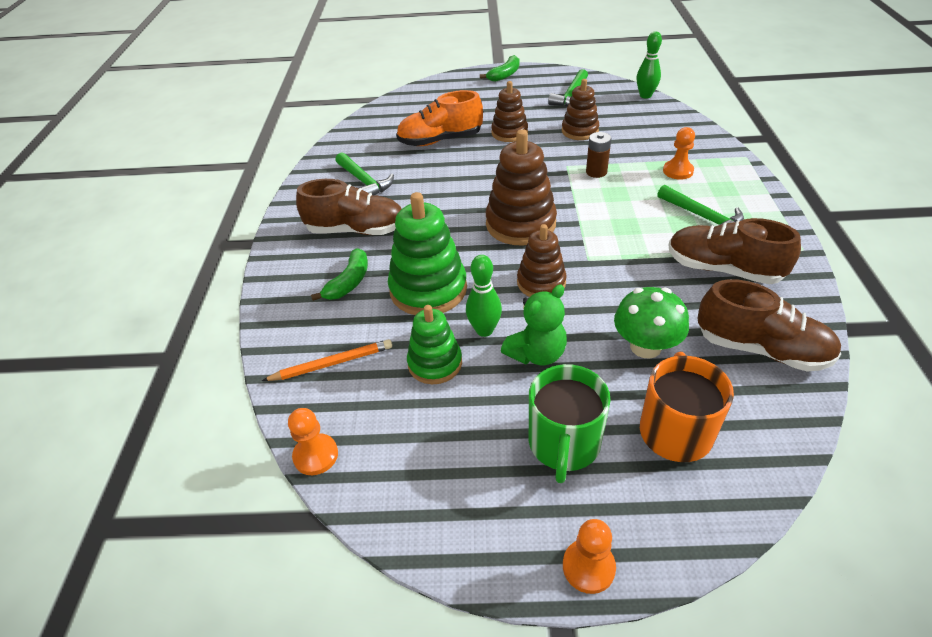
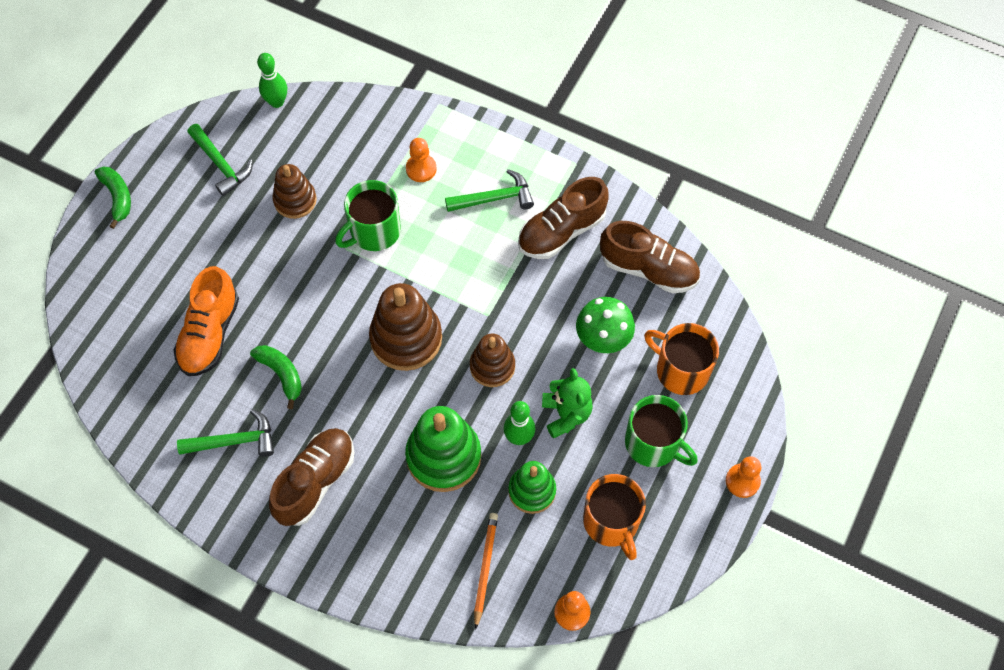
camera: 65 degrees left, 20 degrees up
green banana [311,248,368,301] -> green banana moved to [250,345,302,409]
brown stacking toy [491,81,528,142] -> none
brown battery [586,132,611,178] -> green mug [335,180,401,251]
brown shoe [698,279,841,372] -> brown shoe turned 60 degrees clockwise [600,221,700,293]
none -> orange mug [583,474,646,560]

